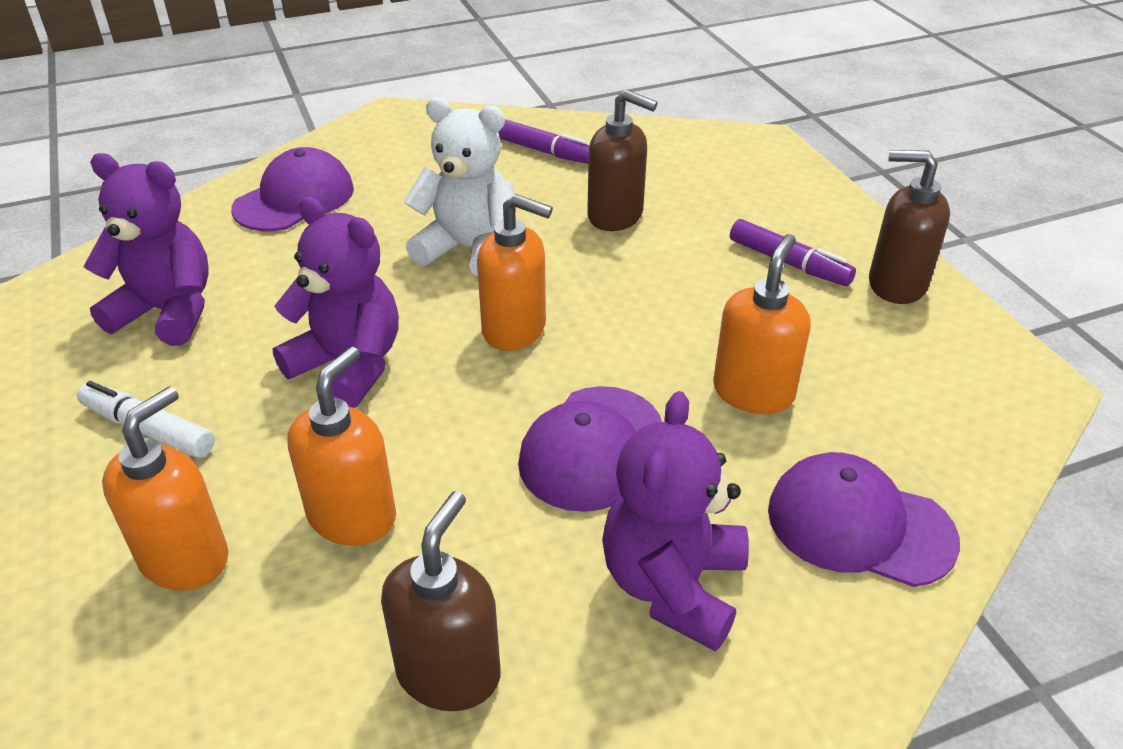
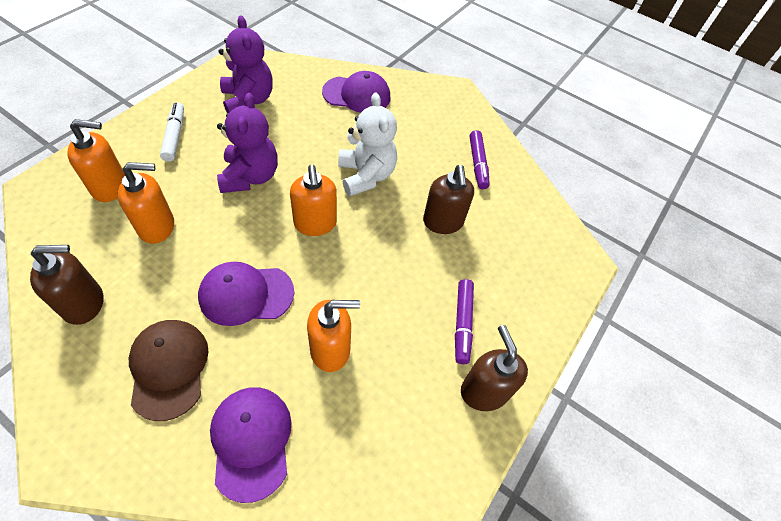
camera: 50 degrees right, 15 degrees up
purple teddy bear [602,391,749,651] -> brown cap [129,320,209,421]

